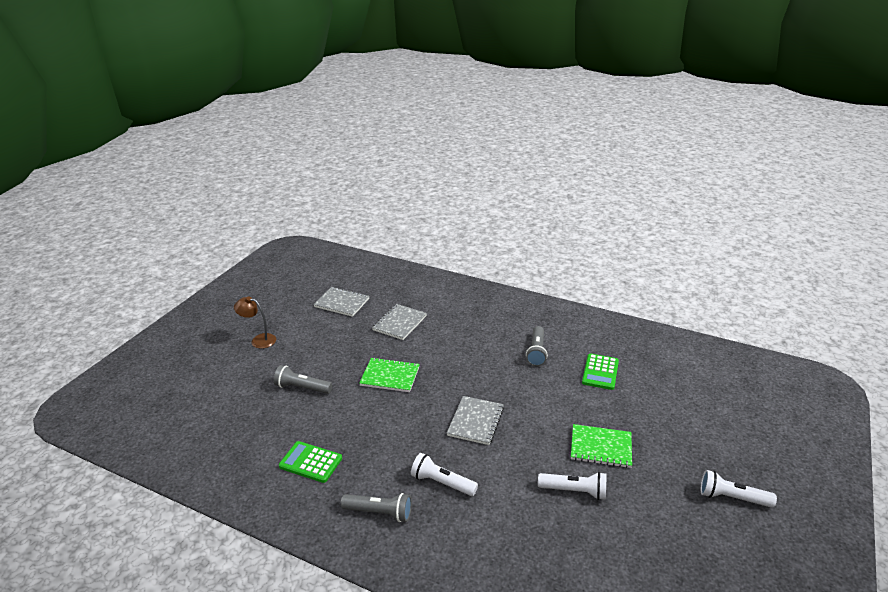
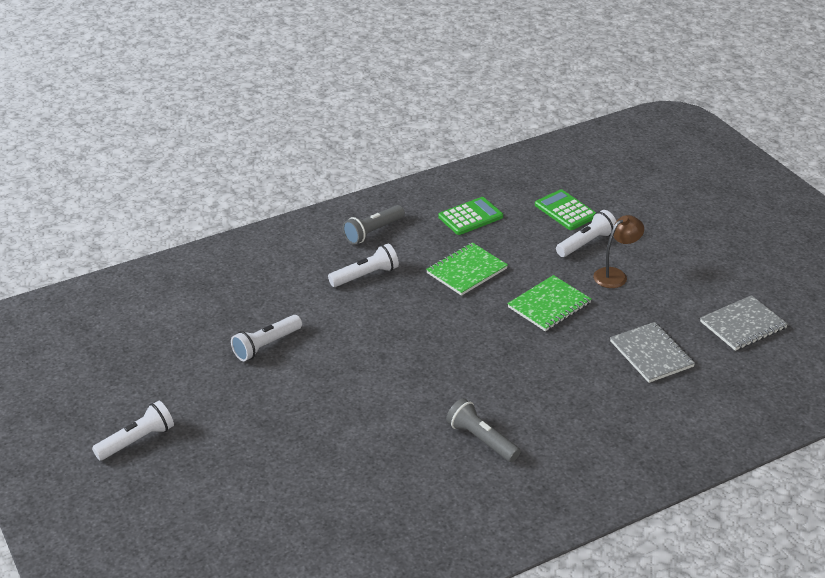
camera: 125 degrees right, 5 degrees up
brown lamp [234,296,276,349] -> brown lamp moved to [593,215,644,288]
grey flashlight [274,365,332,394] -> white flashlight [556,210,616,257]
grey notebook [447,396,504,445] -> none
green notebook [571,424,632,468] -> green notebook moved to [426,242,508,296]
green calculator [582,354,619,390] -> green calculator moved to [535,189,596,230]

